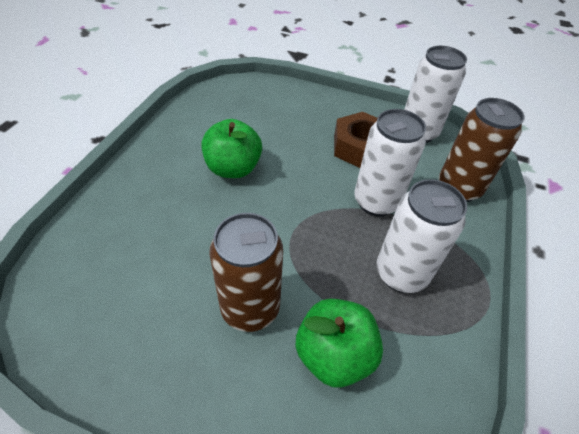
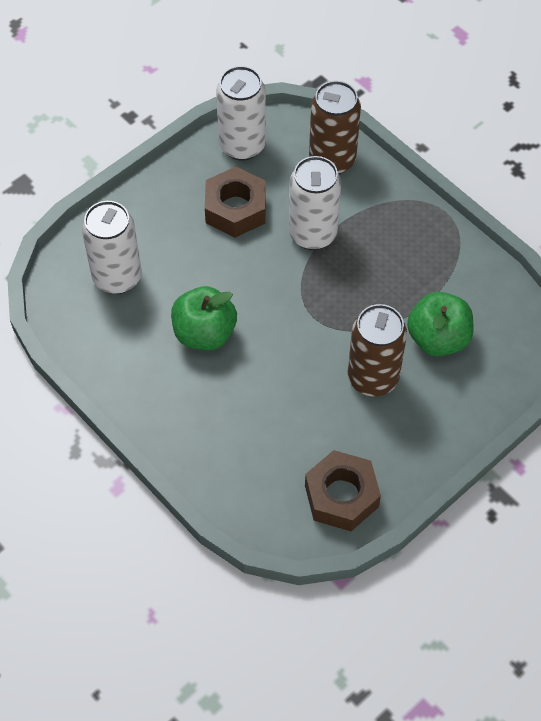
camera: 60 degrees left, 10 degrees up
white can [376,179,467,293] -> white can moved to [82,201,142,294]
none -> brown nut [305,450,381,531]

